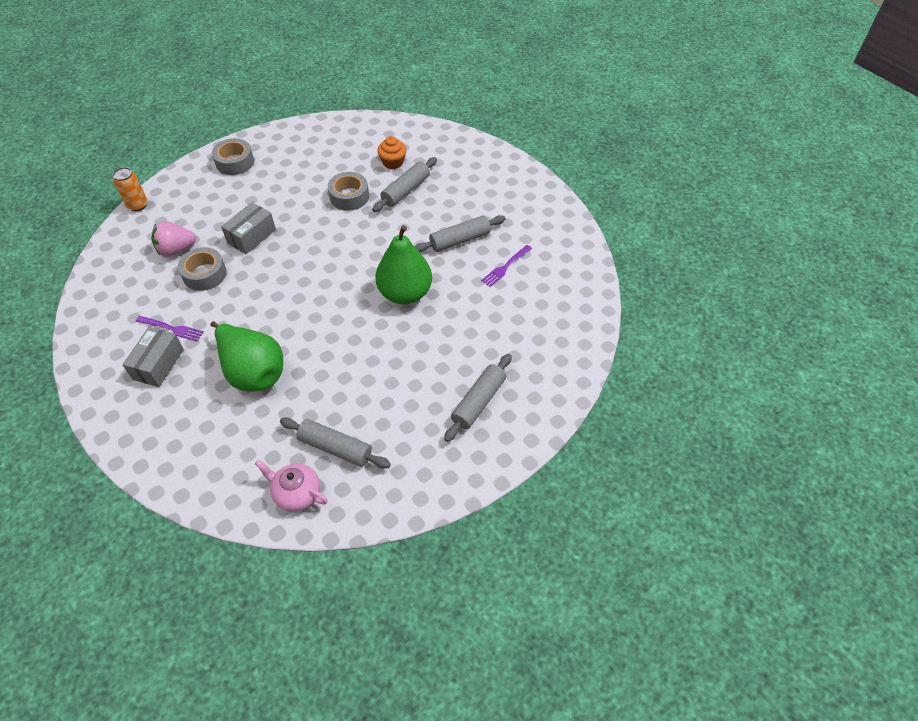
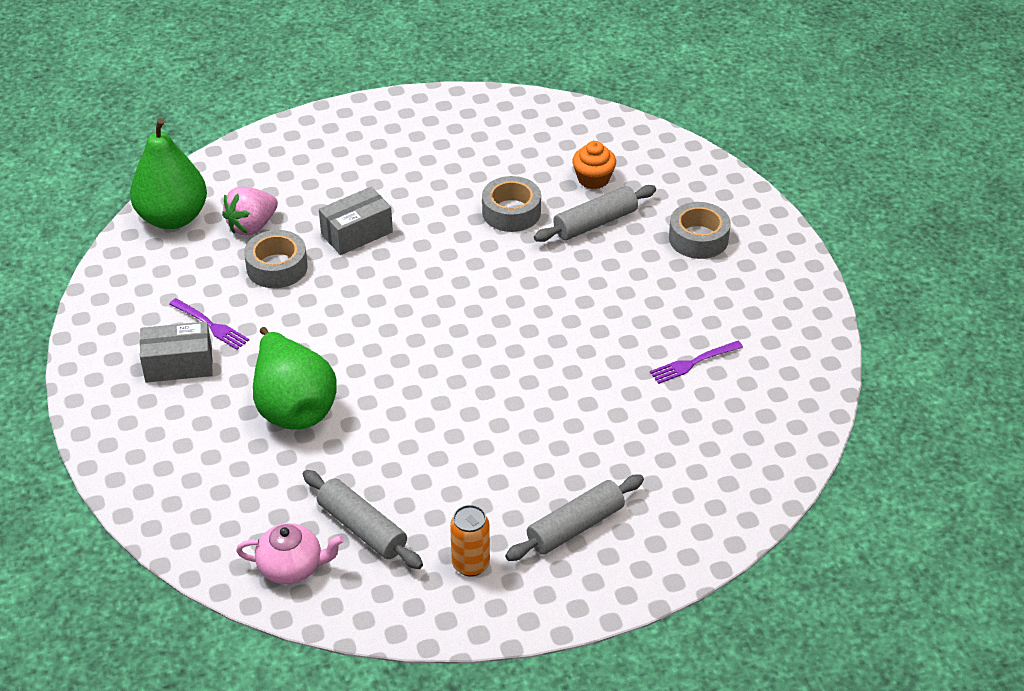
camera: 20 degrees right, 10 degrees down
orange can [113,167,147,211] -> orange can moved to [450,505,490,577]
grey box [122,327,184,387] -> grey box turned 45 degrees clockwise [140,322,213,383]
pink strawberry [151,221,196,257] -> pink strawberry turned 45 degrees counterclockwise [222,187,278,236]
grey tape [212,138,254,175] -> grey tape moved to [669,202,731,259]
pink teapot [255,460,328,512] -> pink teapot turned 135 degrees clockwise [236,523,344,584]
green pear [375,225,432,304] -> green pear moved to [130,118,207,229]
grey rolling pin [415,215,506,252] -> none

